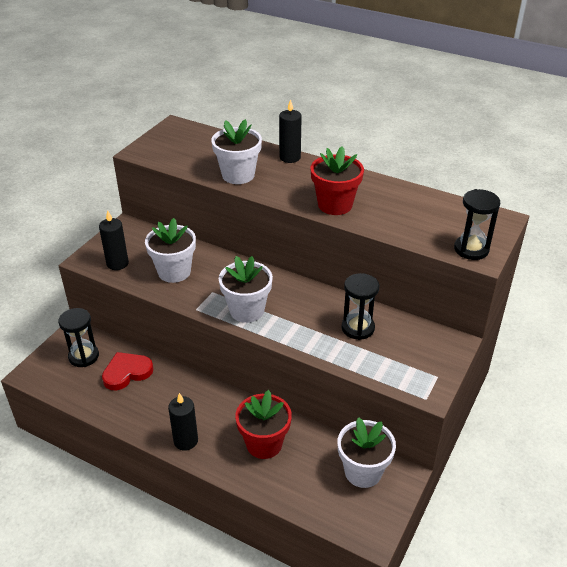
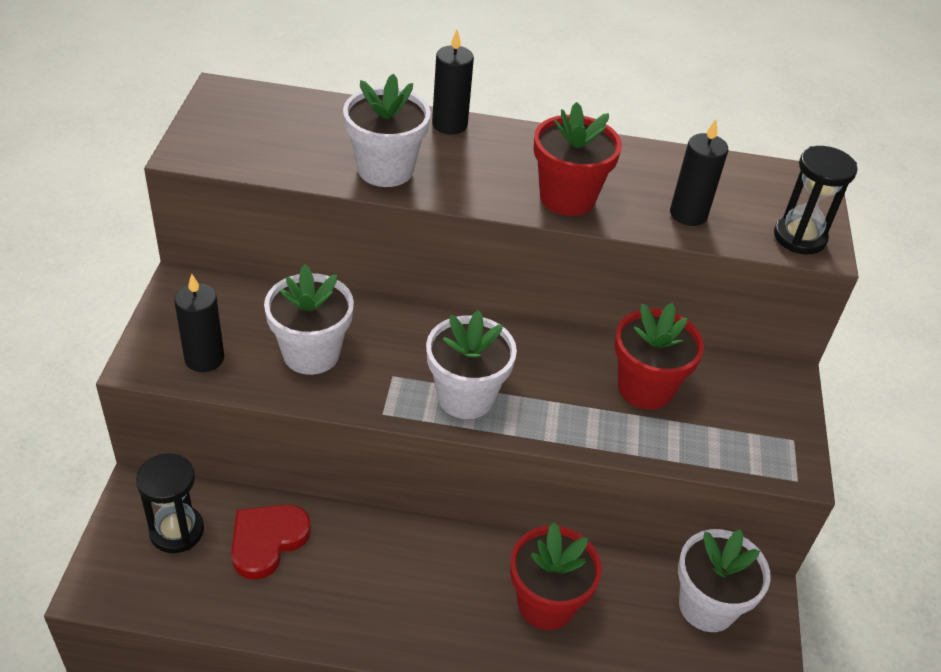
camera: 25 degrees left, 5 degrees up
black candle [168,393,198,451] -> black candle moved to [670,119,728,226]
black hourglass [342,273,379,340] -> red flower pot [615,303,704,410]

